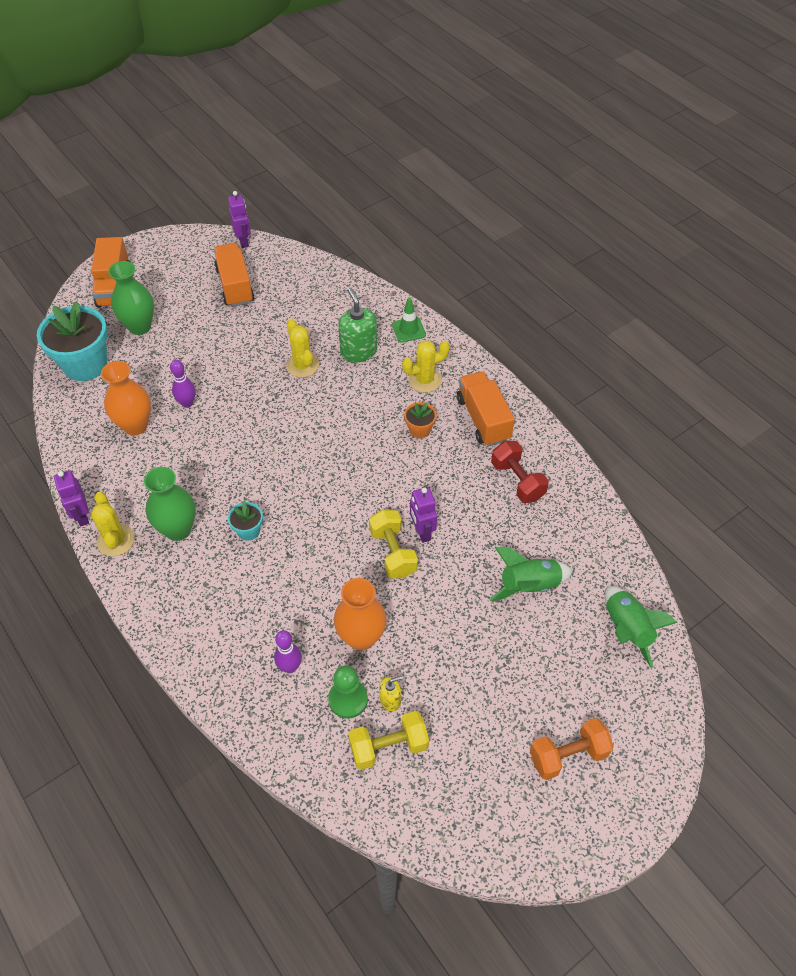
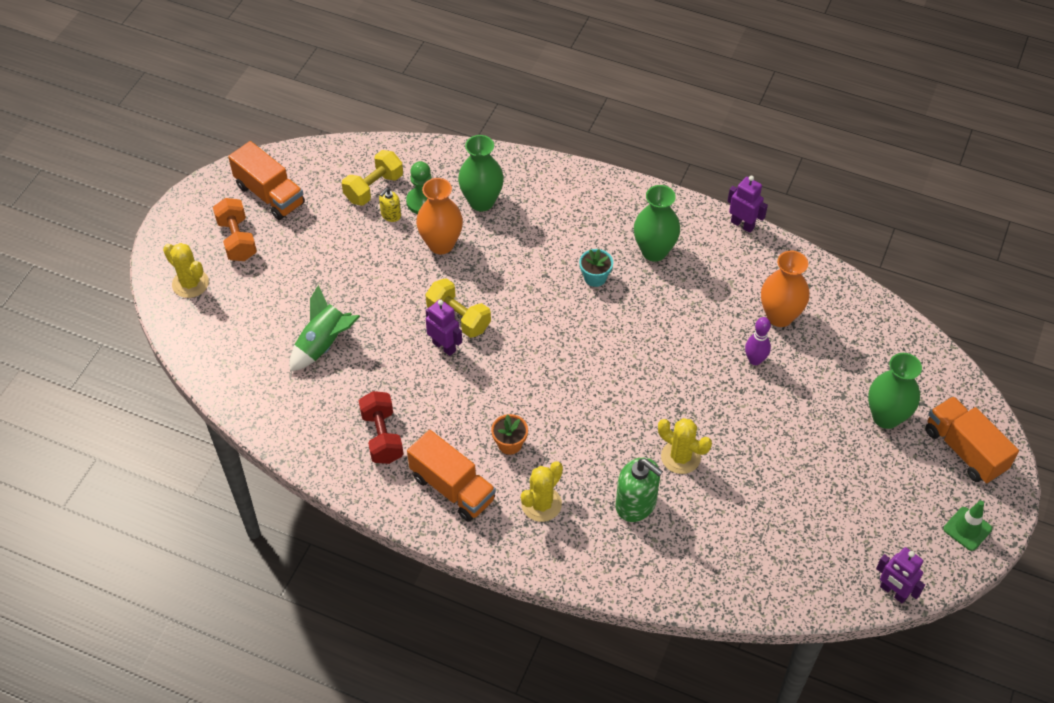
camera: 150 degrees right, 0 degrees up
turquoise flower pot [37,301,108,381] -> none
yellow cactus [91,492,135,556] -> yellow cactus moved to [163,243,209,298]
orange truck [214,243,254,307] -> orange truck moved to [228,141,305,220]
purple bowling pin [274,630,302,673] -> green vase [458,135,504,211]
green traffic cone [392,297,426,343] -> green traffic cone moved to [943,500,992,551]
red dumbbell [491,441,549,503] -> red dumbbell turned 45 degrees clockwise [359,391,403,464]
orange dumbbell [530,718,614,780] -> orange dumbbell turned 60 degrees counterclockwise [213,198,257,261]
green rocket [605,586,678,668] -> none

